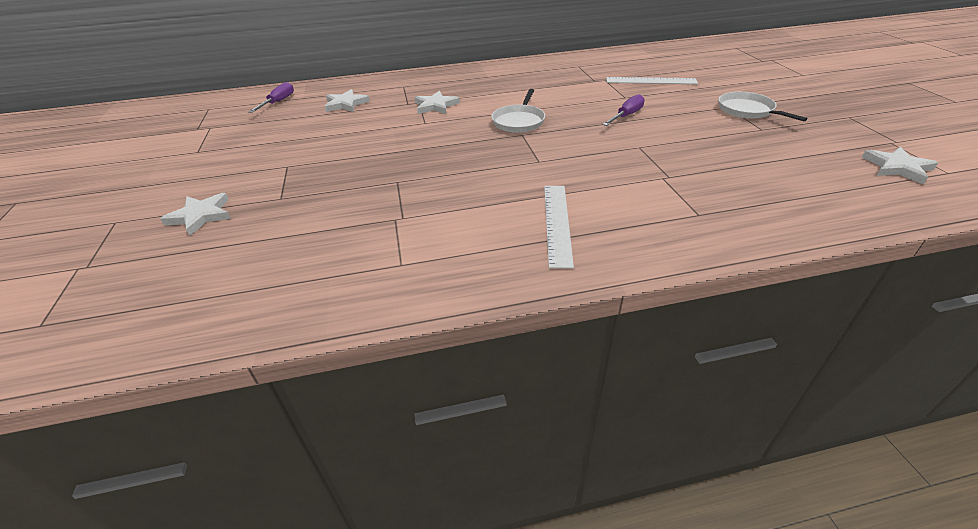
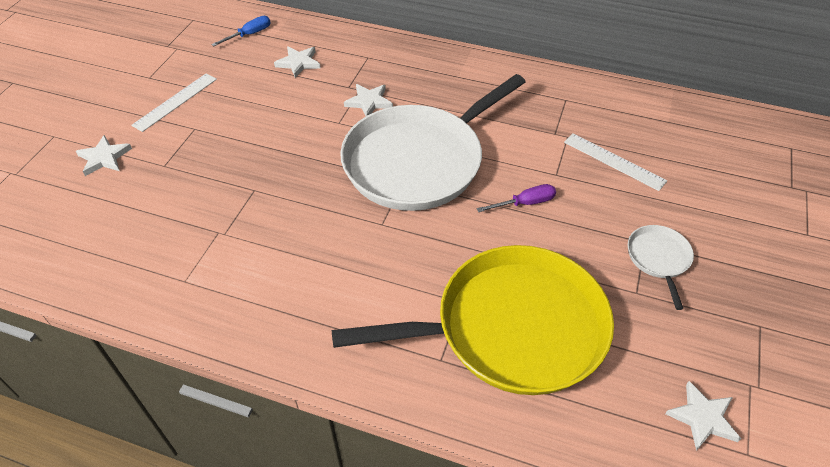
camera: 30 degrees right, 10 degrees up
purple screwdriver [249,82,294,113] -> blue screwdriver [211,16,271,46]
white pan [491,89,545,133] -> white pan [340,74,526,211], size x2.42
white ruler [544,186,574,269] -> white ruler moved to [131,74,217,132]
none -> yellow pan [332,245,614,395]

